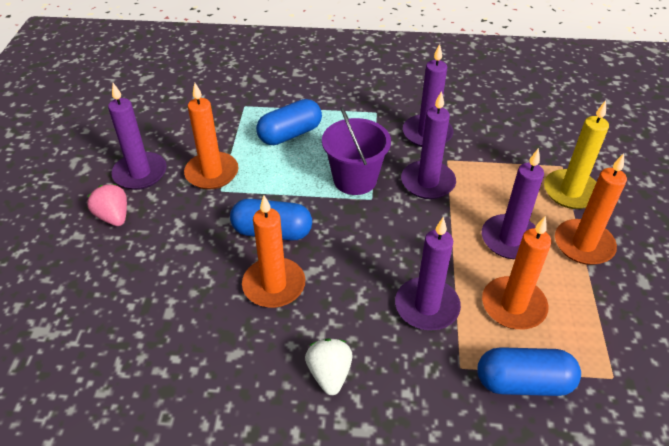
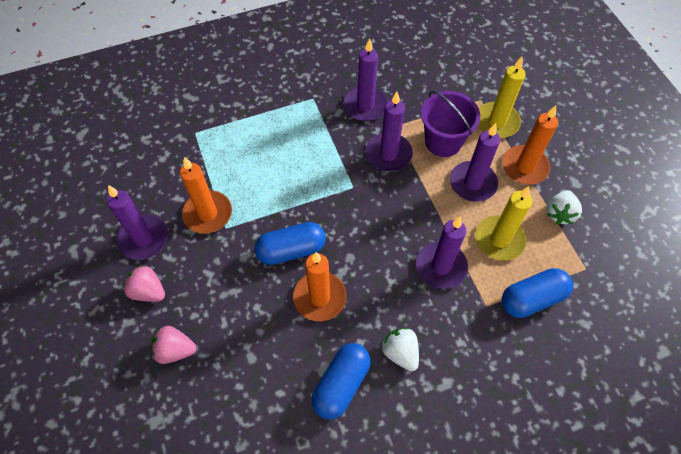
camera: 25 degrees left, 15 degrees up
blue capsule [256,99,322,145] -> blue capsule moved to [311,343,371,420]
purple bucket [322,107,391,195] -> purple bucket moved to [421,90,481,157]
orange candle [482,216,552,329] -> yellow candle [475,186,532,261]
none -> pink strawberry [151,326,196,364]
none -> white strawberry [546,190,582,224]

